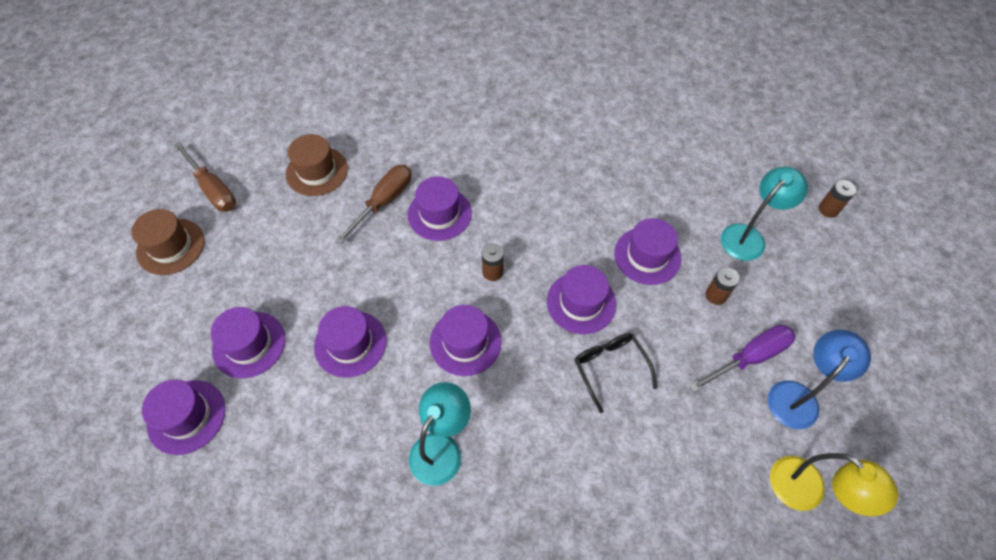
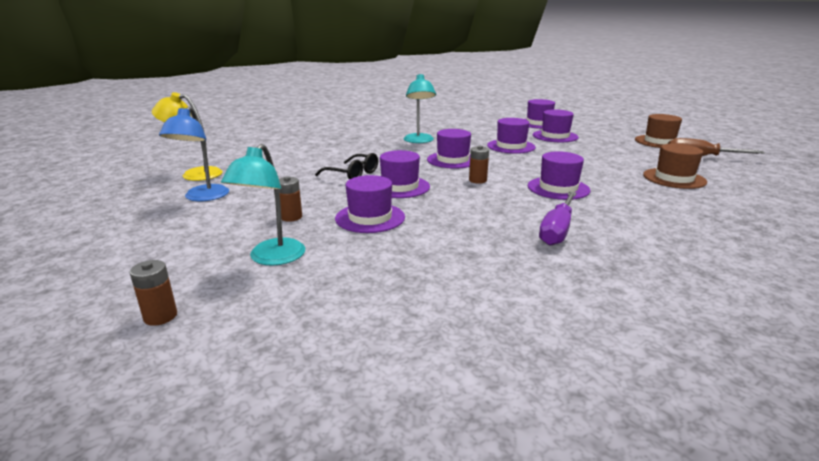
camera: 145 degrees right, 35 degrees down
brown screwdriver [335,165,411,245] -> none
purple screwdriver [689,325,795,392] -> purple screwdriver moved to [539,191,576,246]

